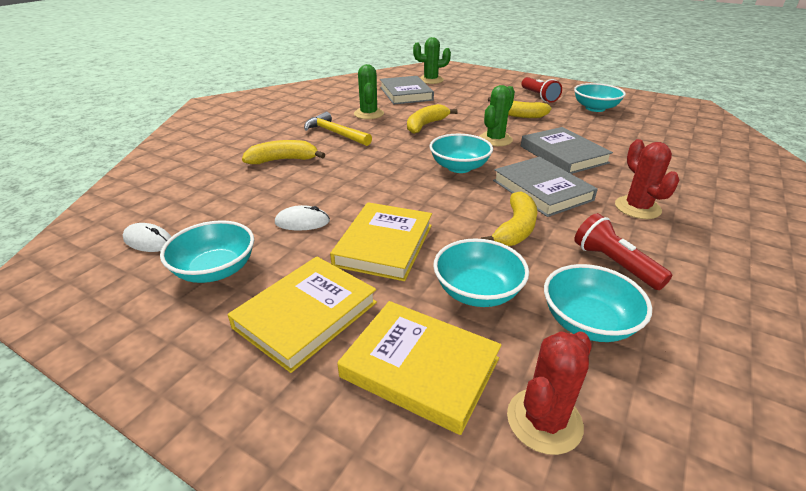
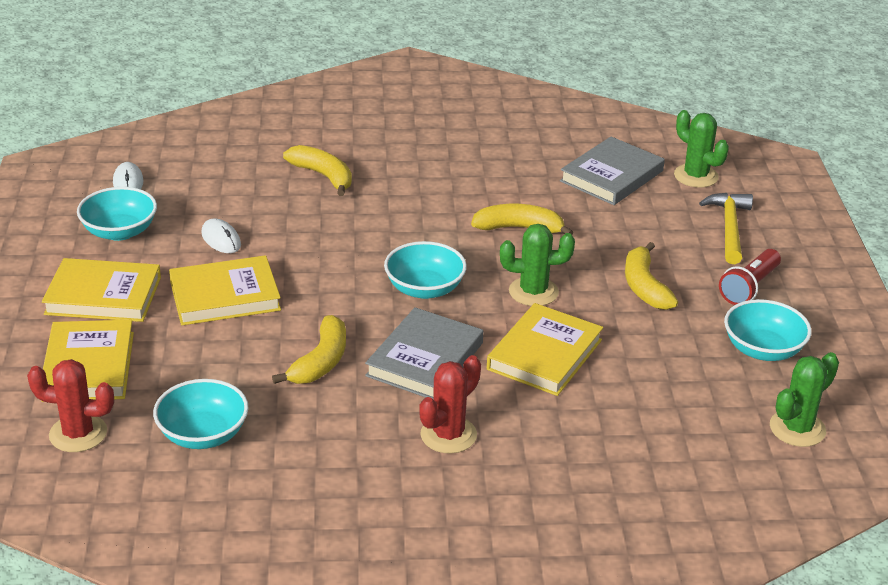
camera: 55 degrees right, 0 degrees up
yellow hammer [304,112,372,146] -> yellow hammer moved to [699,193,753,264]
green cactus [354,64,384,119] -> green cactus moved to [770,352,839,447]
turquoise bowl [433,239,529,307] -> none
yellow banana [480,191,537,246] -> yellow banana turned 60 degrees counterclockwise [272,315,346,384]
grey book [521,127,613,174] -> yellow book [487,303,603,396]
red flashlight [574,213,672,290] -> none

